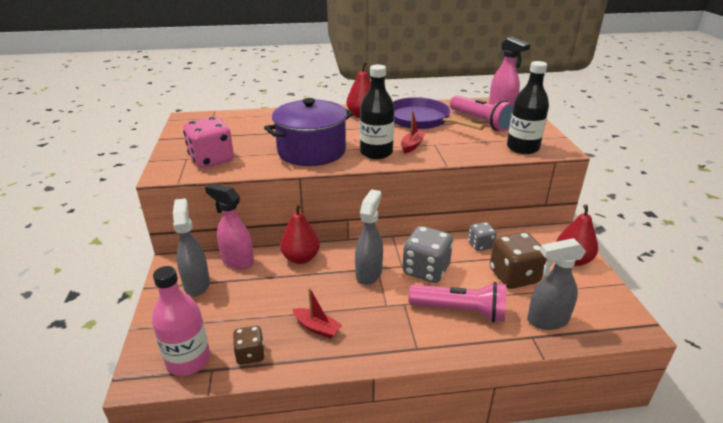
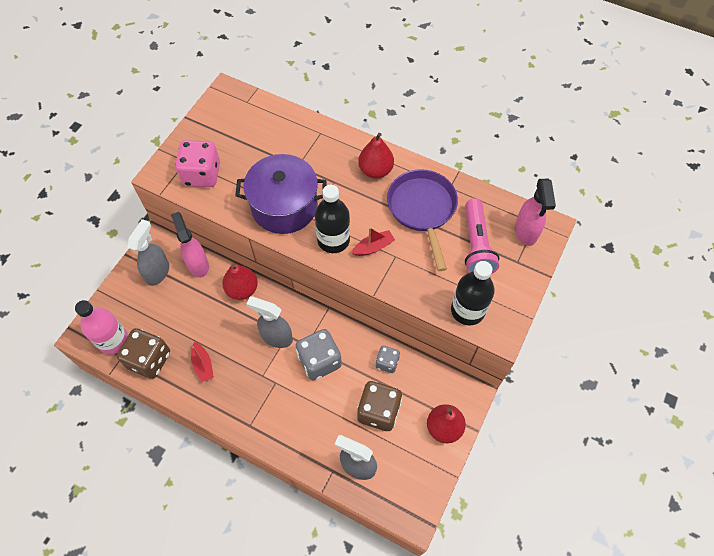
camera: 35 degrees right, 30 degrees up
brown dice [233,326,265,365] -> brown dice [117,328,170,379], size x1.77
grey spray bottle [355,189,383,285] -> grey spray bottle turned 120 degrees counterclockwise [246,296,293,348]
pink flashlight [408,282,506,323] -> none

